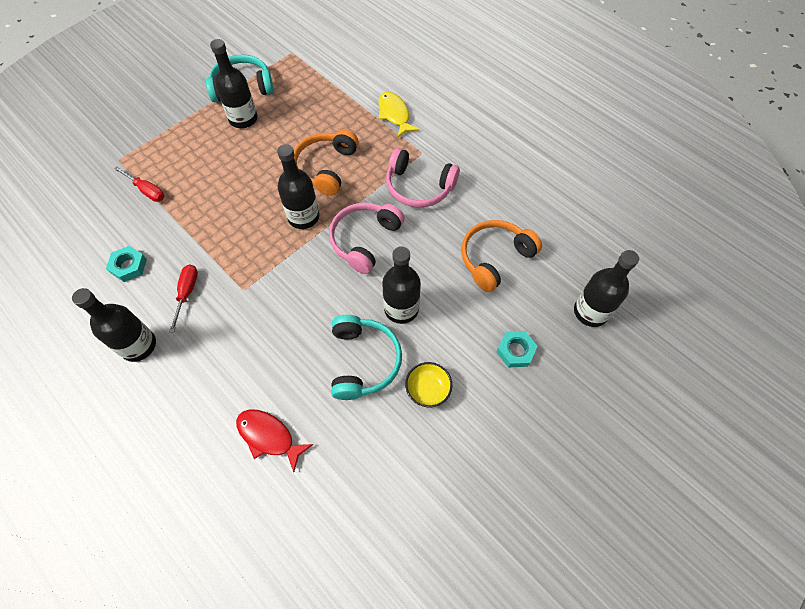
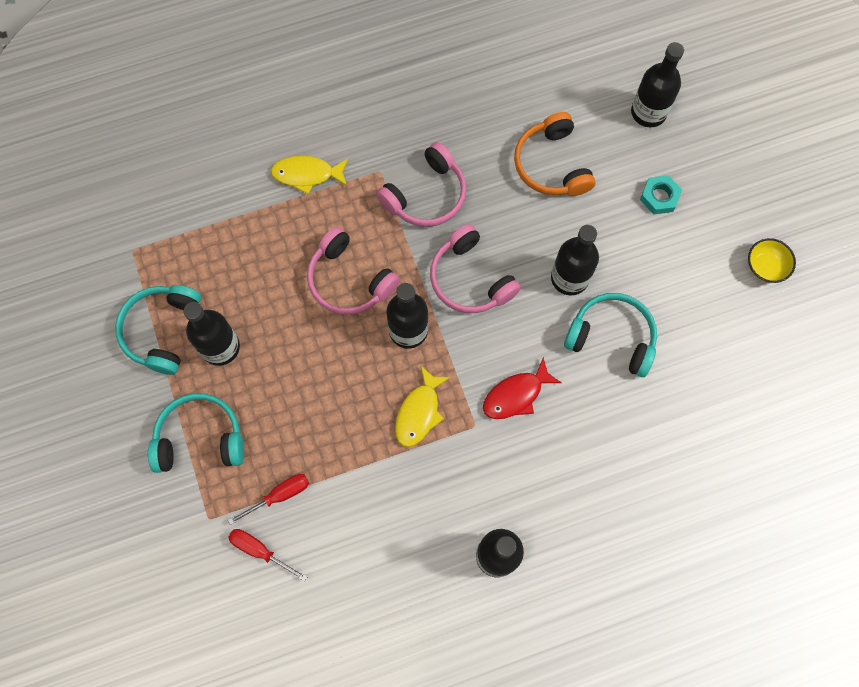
camera: 65 degrees left, 10 degrees up
turquoise nut [106,246,147,282] -> none
red screwdriver [169,264,198,333] -> red screwdriver moved to [228,529,307,582]
red fish [236,409,313,472] -> red fish moved to [483,357,562,419]
orange headphones [294,129,359,196] -> pink headphones [307,227,400,315]
yellow bowl [405,362,452,407] -> yellow bowl moved to [748,238,796,283]
none -> turquoise headphones [148,393,244,473]
none -> yellow fish [395,366,450,447]

